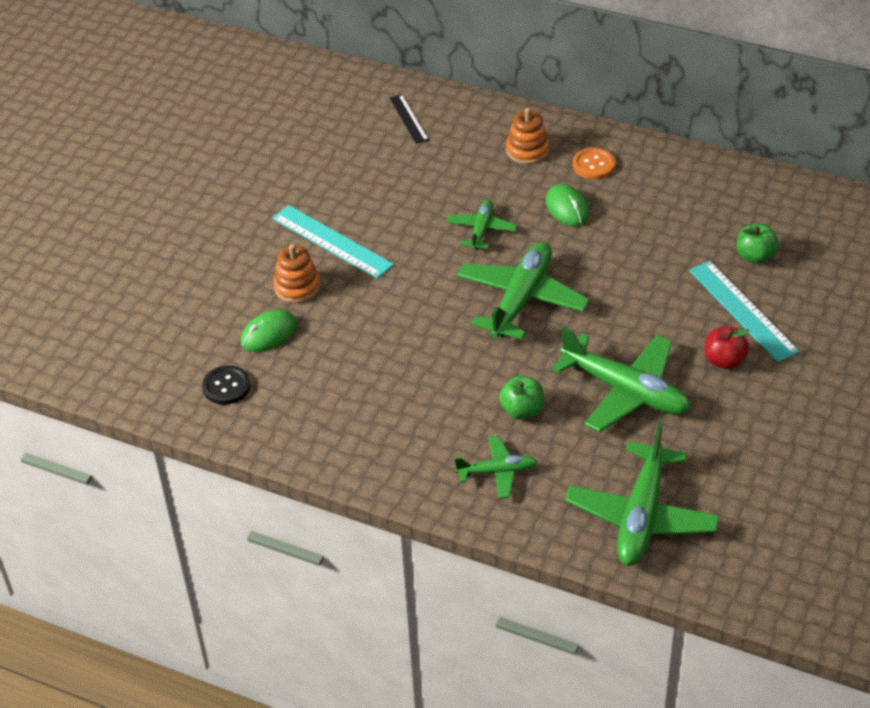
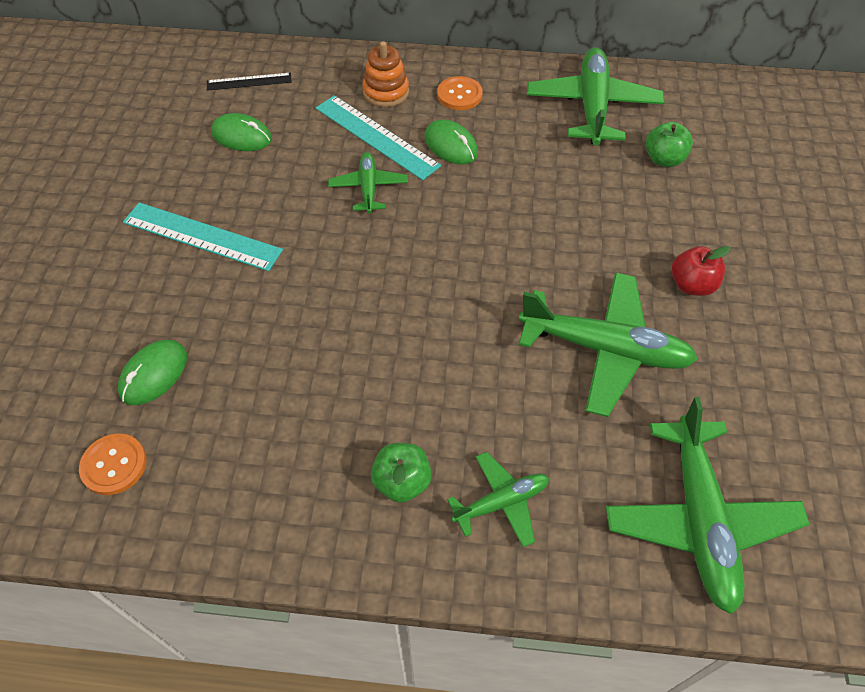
camera: 20 degrees left, 10 degrees up
black button [202,365,251,405] -> orange button [79,434,147,495]
orange stacking toy [273,244,321,303] -> none
black ruler [390,95,429,144] -> black ruler turned 60 degrees counterclockwise [207,73,292,91]
green plane [457,242,589,340] -> green plane moved to [527,47,665,146]
green apple [499,376,544,420] -> green apple moved to [371,443,432,503]
turquoise ruler [689,261,800,362] -> turquoise ruler moved to [316,95,441,180]
none -> green mouse [211,113,272,151]

